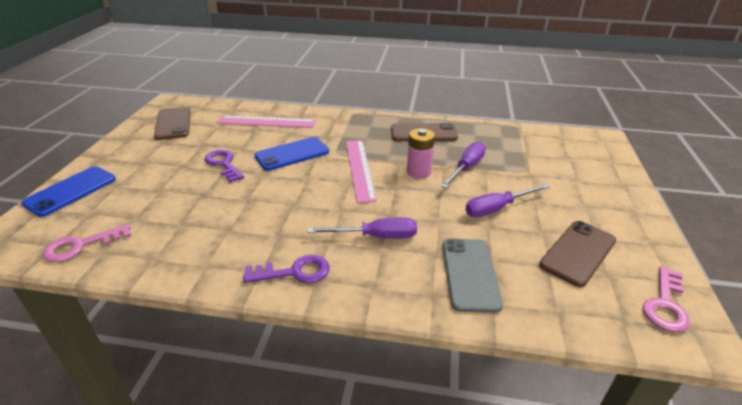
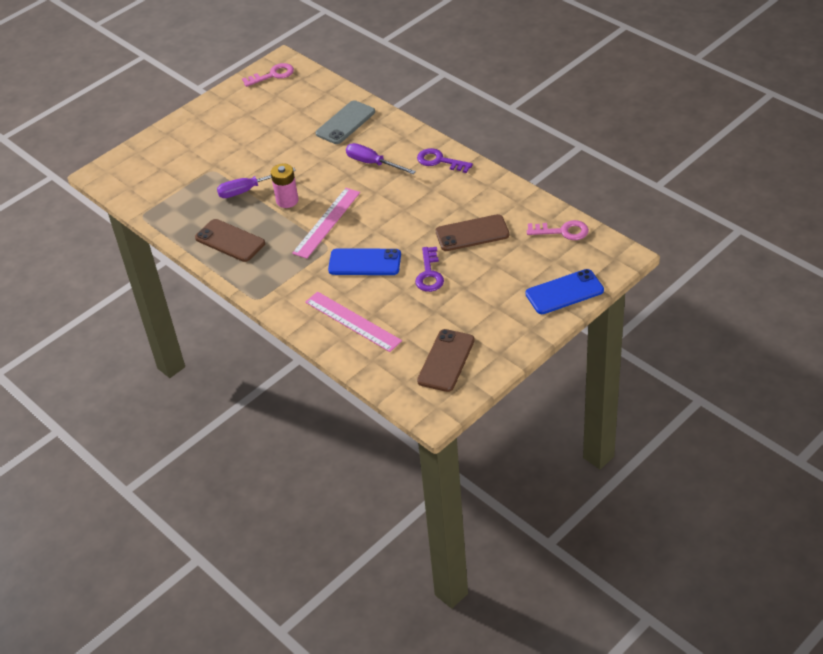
camera: 140 degrees left, 10 degrees up
purple screwdriver [465,184,550,217] -> none
brown phone [539,221,616,287] -> brown phone moved to [436,214,509,251]

